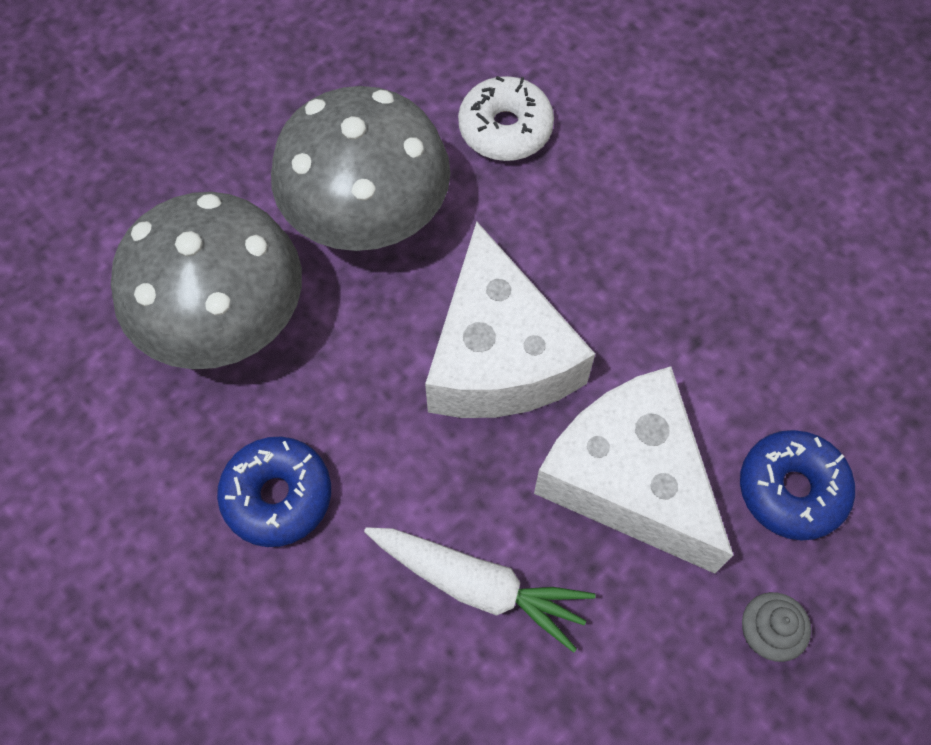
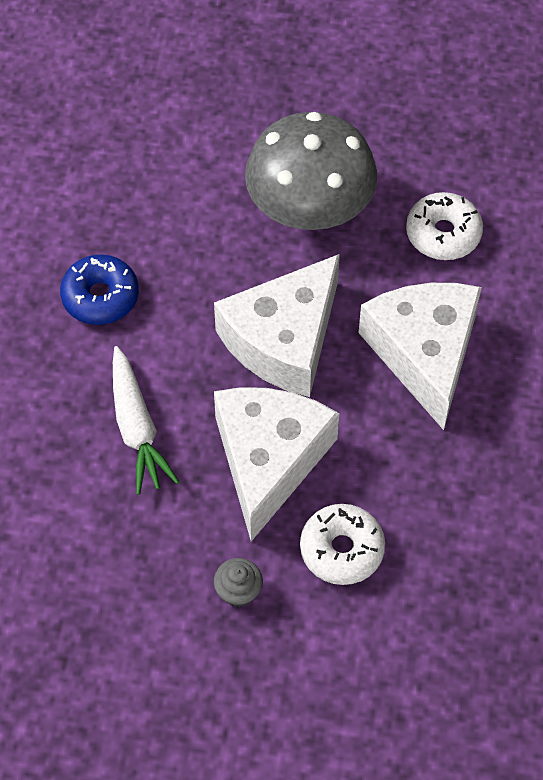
camera: 50 degrees right, 5 degrees down
grey mushroom [111,192,302,369] -> none
blue donut [740,430,855,540] -> white donut [300,504,385,585]
none -> white cheese [359,283,482,430]

